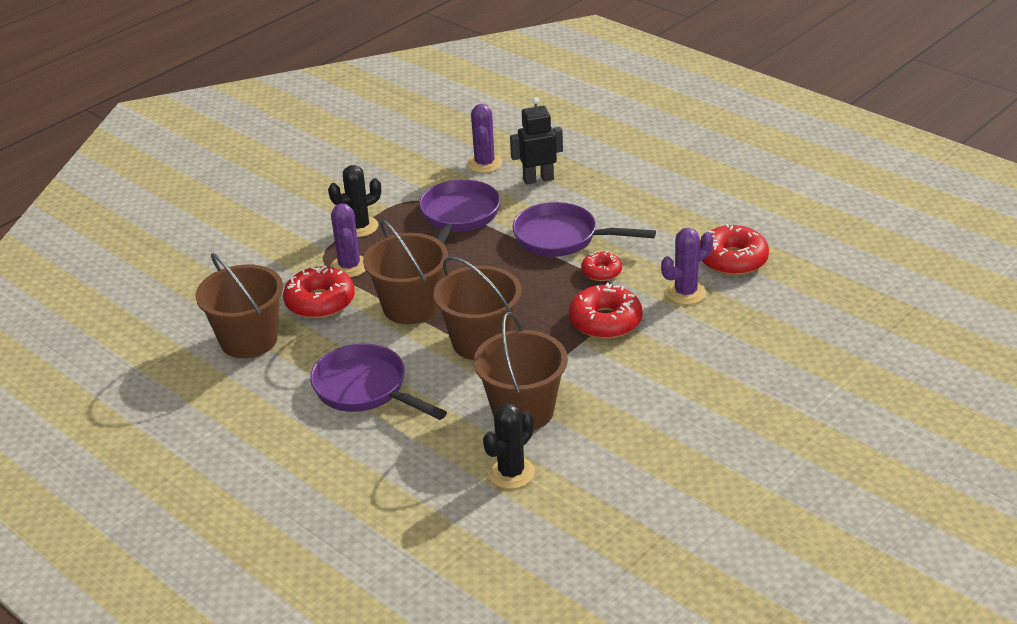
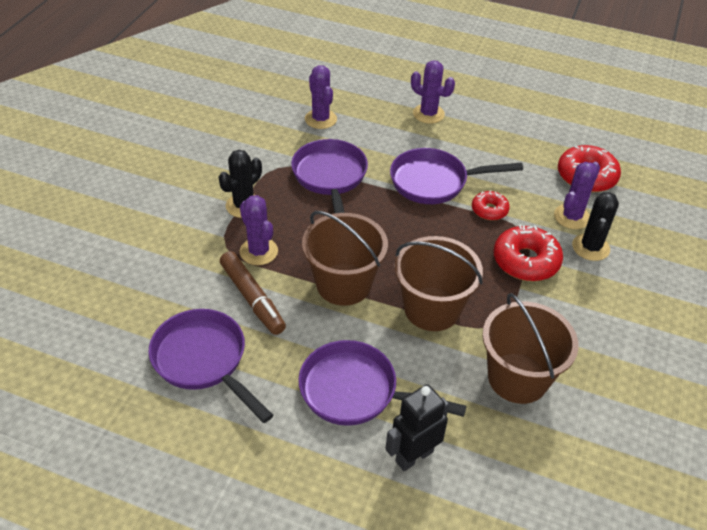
camera: 25 degrees left, 10 degrees up
brown bucket [195,253,283,358] -> purple pan [148,309,273,423]
red donut [283,265,355,319] -> brown marker [220,251,286,335]
black cactus [483,403,535,489] -> black cactus moved to [572,192,619,261]
black robot [510,97,563,185] -> black robot moved to [385,384,449,471]
none -> purple cactus [411,60,455,123]

